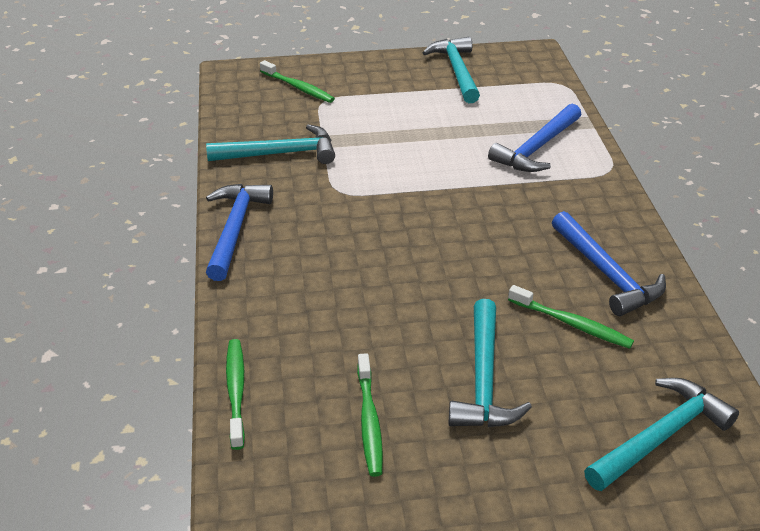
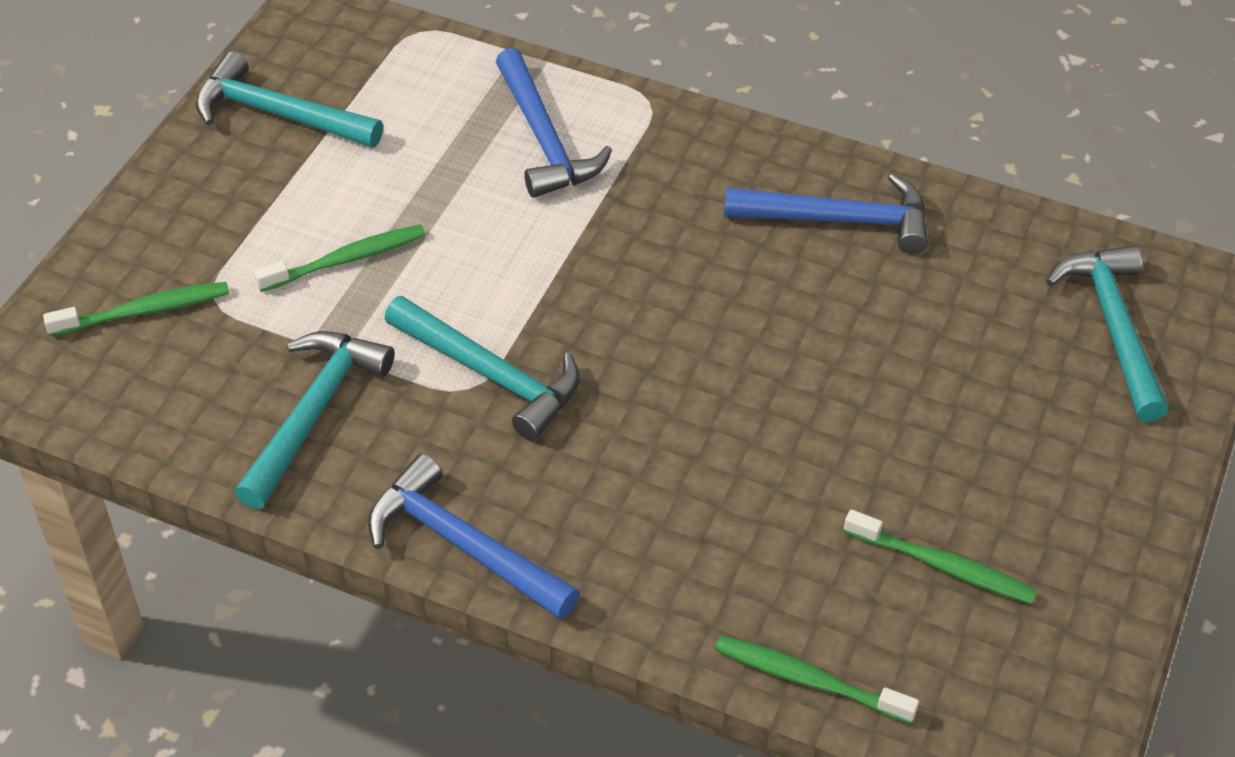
camera: 60 degrees left, 10 degrees up
turquoise hammer [448,299,532,427] -> turquoise hammer moved to [384,296,580,441]
green toothbrush [508,285,634,349] -> green toothbrush moved to [254,224,426,292]

